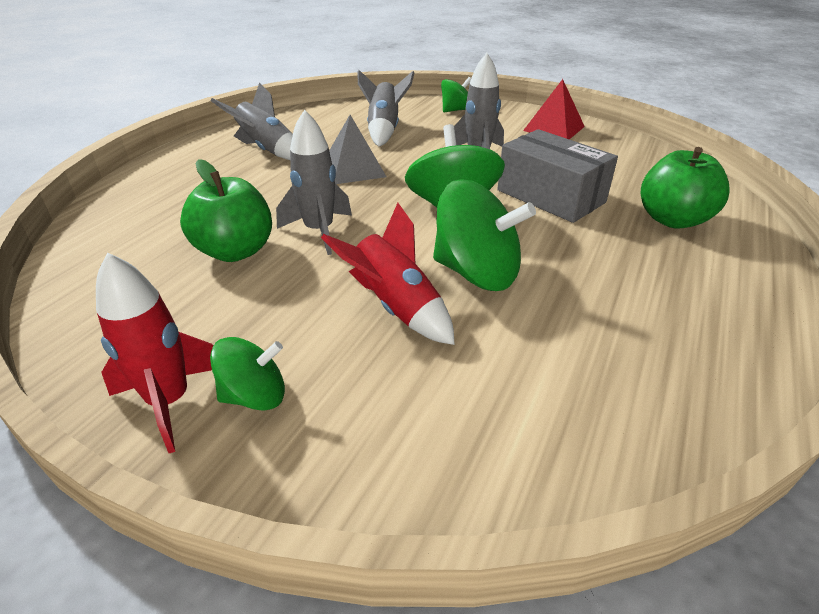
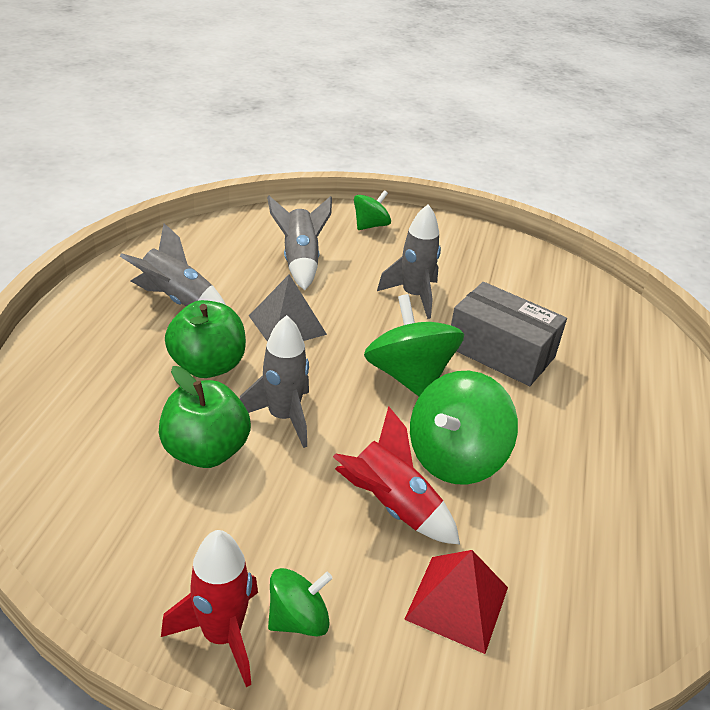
camera: 15 degrees left, 0 degrees up
green spinning top [433,179,536,291] -> green spinning top turned 120 degrees clockwise [410,371,518,485]
red pyramid [523,79,585,139] -> red pyramid moved to [404,550,508,654]
green apple [641,147,730,229] -> green apple moved to [165,300,246,378]

